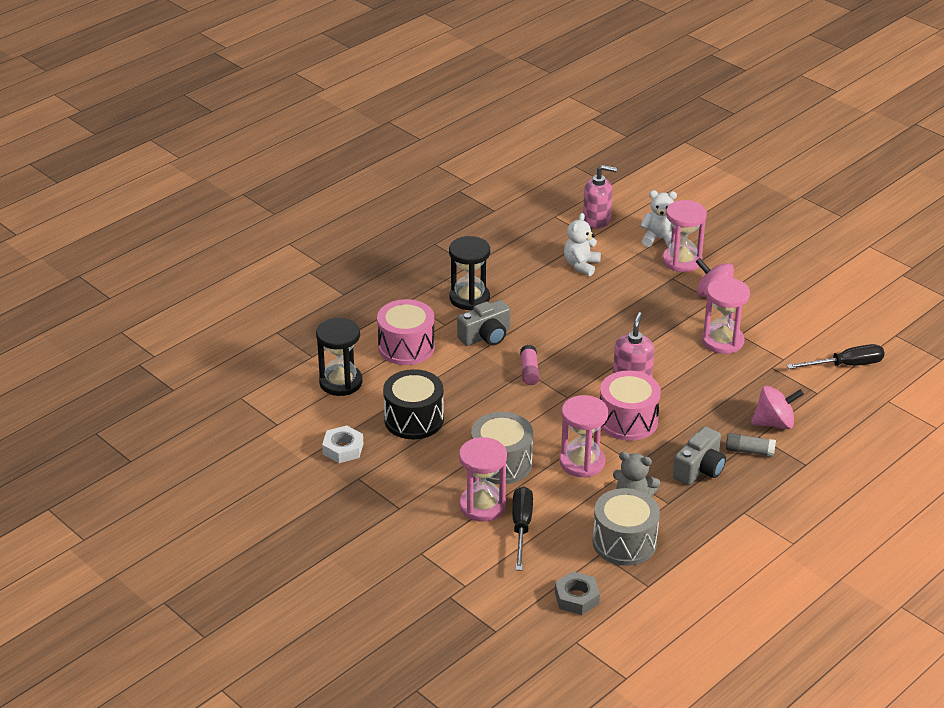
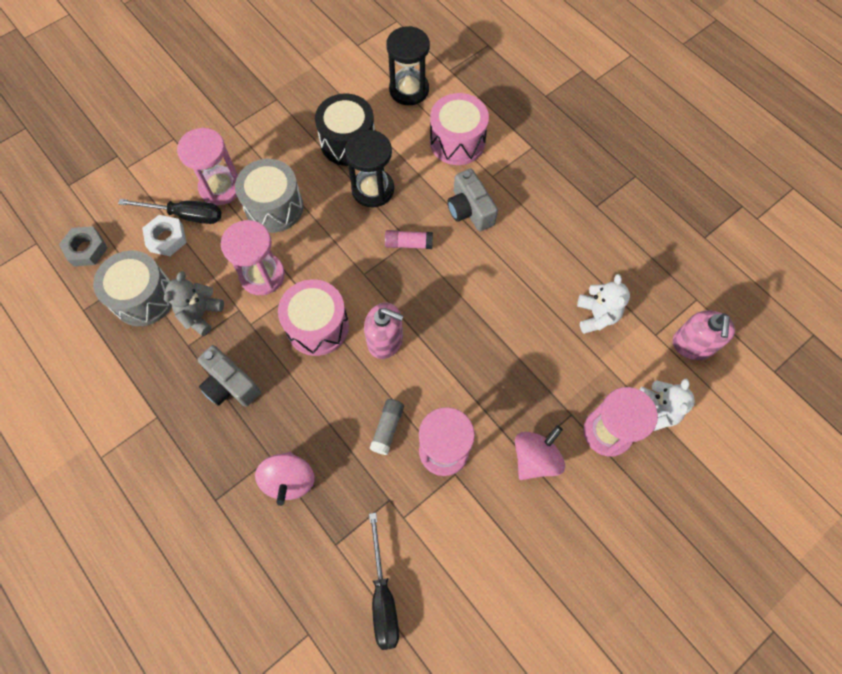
camera: 95 degrees right, 30 degrees up
white nut [322,425,363,463] -> white nut moved to [142,215,186,256]
black hourglass [449,236,490,310] -> black hourglass moved to [345,130,394,208]
white teddy bear [564,213,601,276] -> white teddy bear turned 60 degrees clockwise [577,274,630,334]
grey glue stick [726,433,776,457] -> grey glue stick moved to [369,399,404,455]

